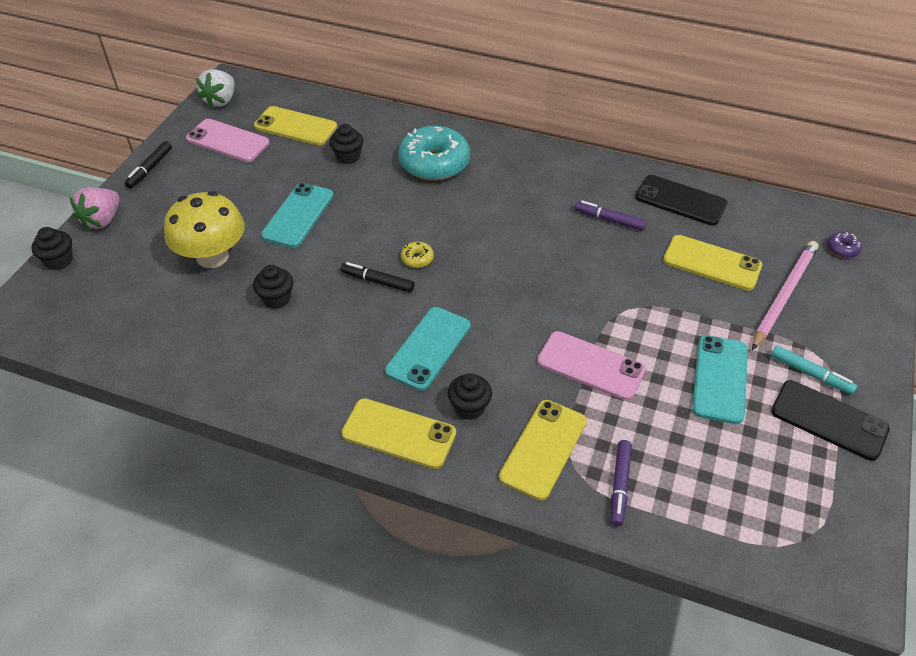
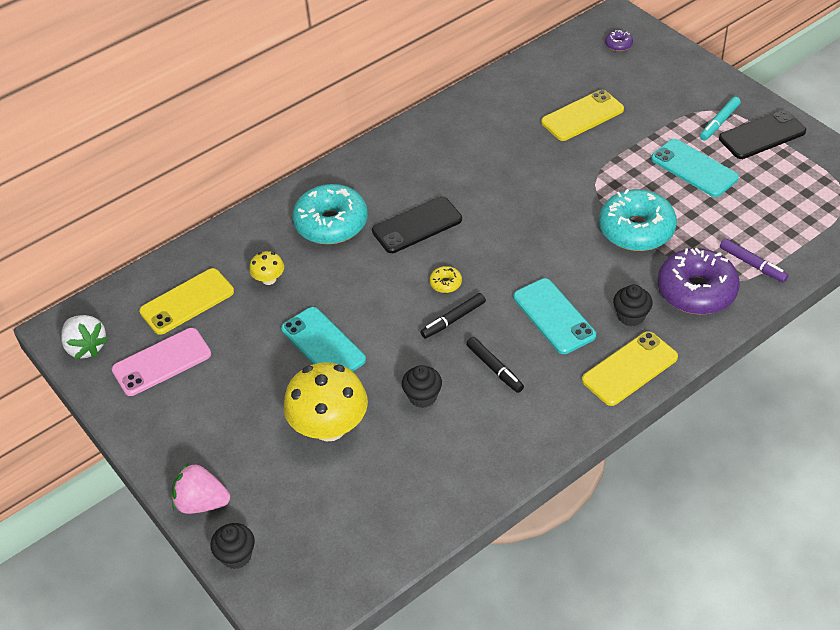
camera: 55 degrees left, 0 degrees up
pink strawberry [70,187,120,230] -> pink strawberry turned 135 degrees clockwise [172,462,230,514]
black marker [125,141,172,188] -> black marker moved to [466,337,524,393]
black cupcake [329,124,363,164] -> yellow mushroom [249,251,284,285]
yellow phone [499,400,587,500] -> purple donut [658,248,740,315]
pink phone [537,331,646,400] -> turquoise donut [599,189,677,251]
purple marker [575,200,647,231] -> none
black phone [635,175,728,226] -> black phone moved to [372,196,462,253]
pink pencil [752,241,818,350] -> none
turquoise marker [771,345,857,394] -> turquoise marker turned 150 degrees clockwise [700,97,741,140]

